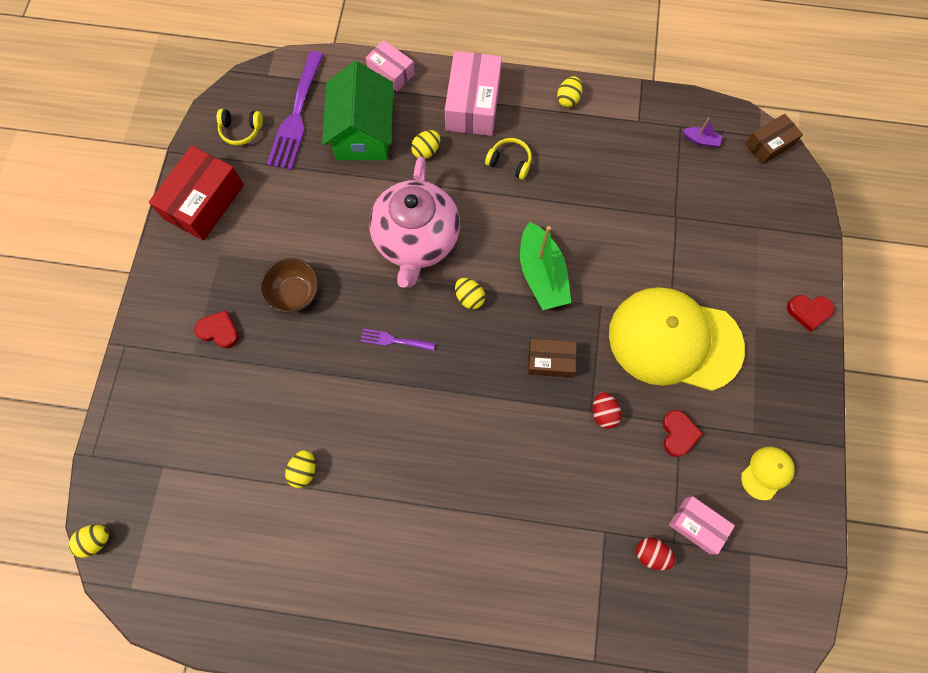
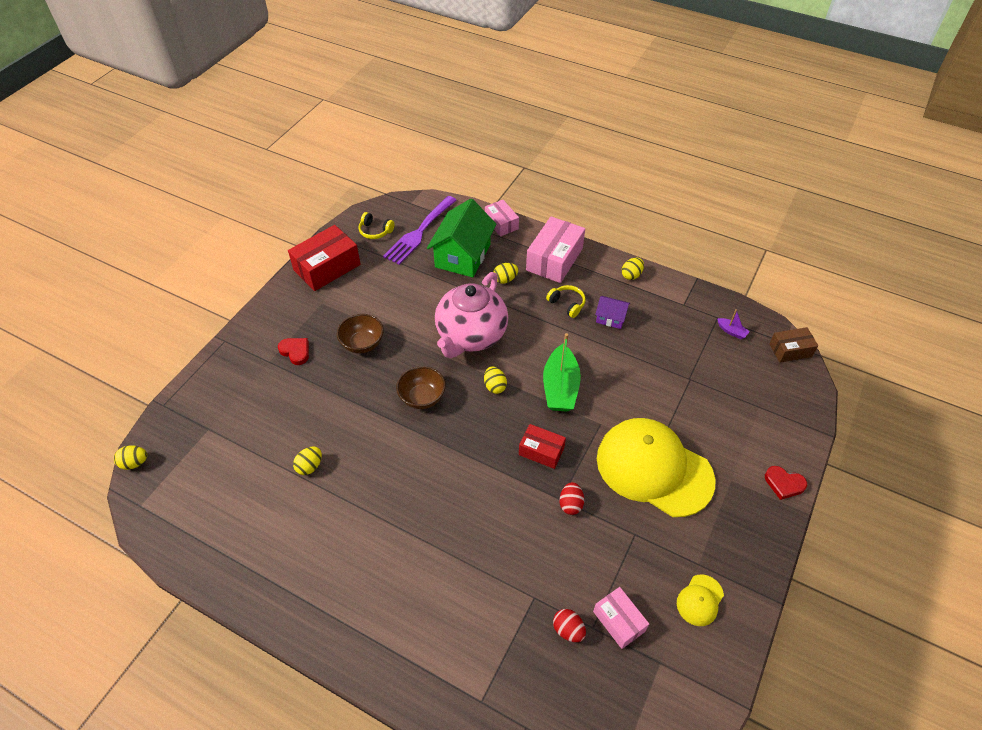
camera: 20 degrees right, 20 degrees down
purple fork [360,329,435,351] -> brown bowl [396,366,446,409]
brown box [528,339,577,378] -> red box [519,424,566,469]
red heart [663,410,703,457] -> none
yellow cap [741,447,795,500] -> yellow cap turned 150 degrees clockwise [677,574,724,626]
none -> purple house [595,296,630,329]

